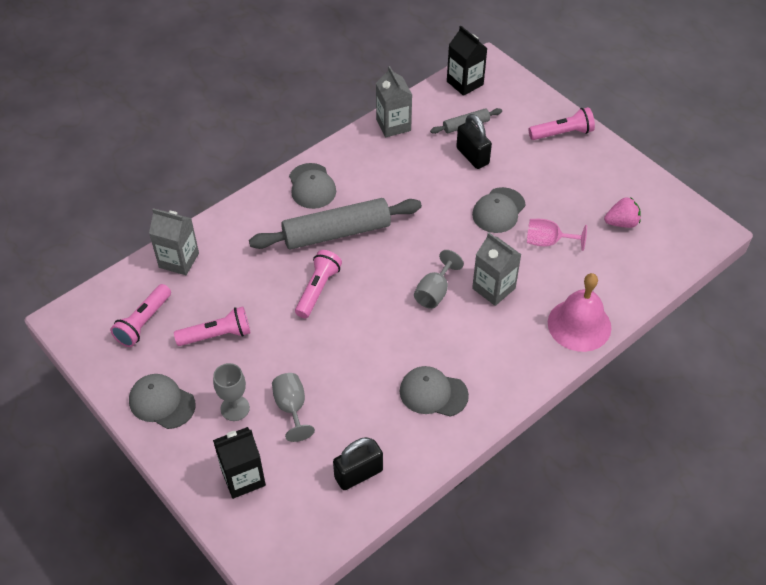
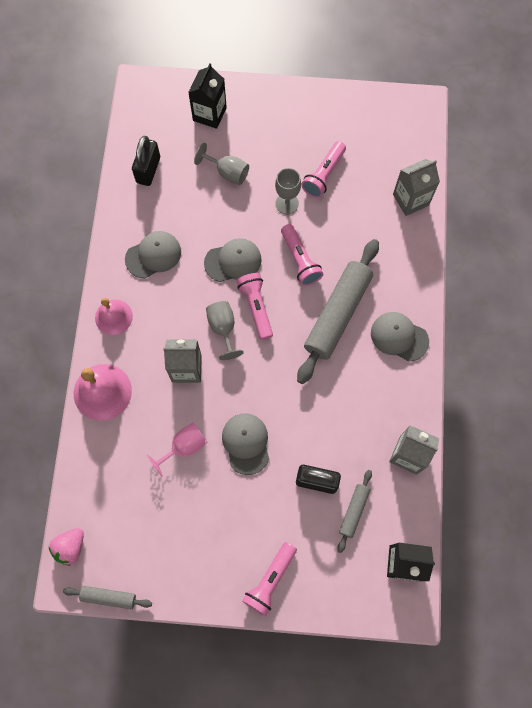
camera: 135 degrees right, 20 degrees up
pink flashlight [110,284,171,347] -> pink flashlight moved to [237,273,273,340]
grey cap [129,374,196,429] -> grey cap moved to [204,238,262,282]
grey goblet [213,363,250,421] -> grey goblet moved to [275,168,301,215]
pink strawberry [604,197,641,228] -> pink strawberry moved to [49,528,84,566]
none -> grey rolling pin [63,586,152,609]
none -> pink bell [95,298,133,335]

